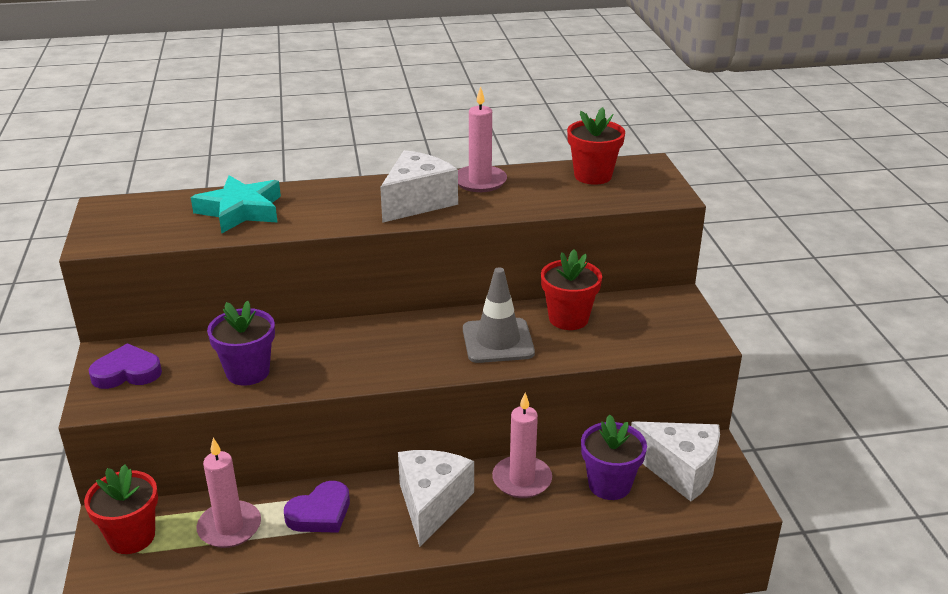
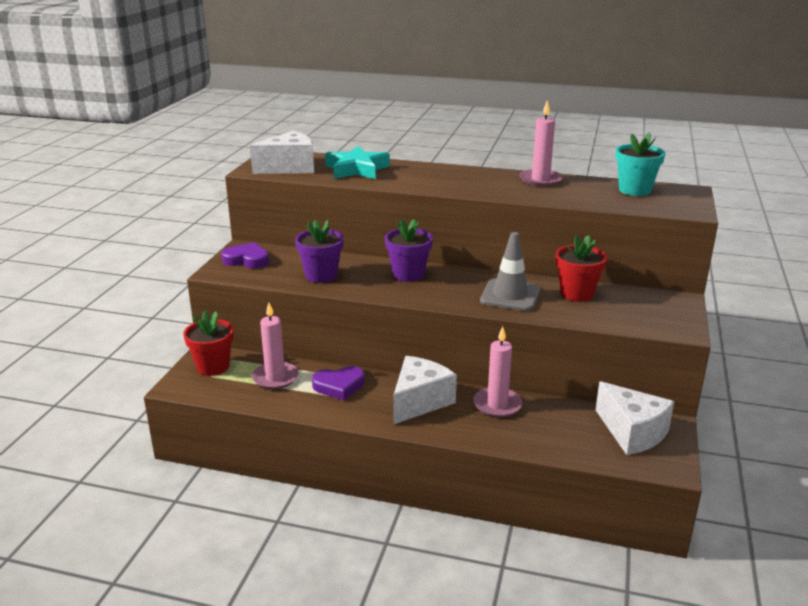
camera: 25 degrees right, 5 degrees down
white cheese [380,150,458,223] -> white cheese moved to [250,131,314,174]
red flower pot [567,107,625,185] -> turquoise flower pot [616,132,665,196]
purple flower pot [581,414,647,500] -> purple flower pot moved to [385,218,433,282]

